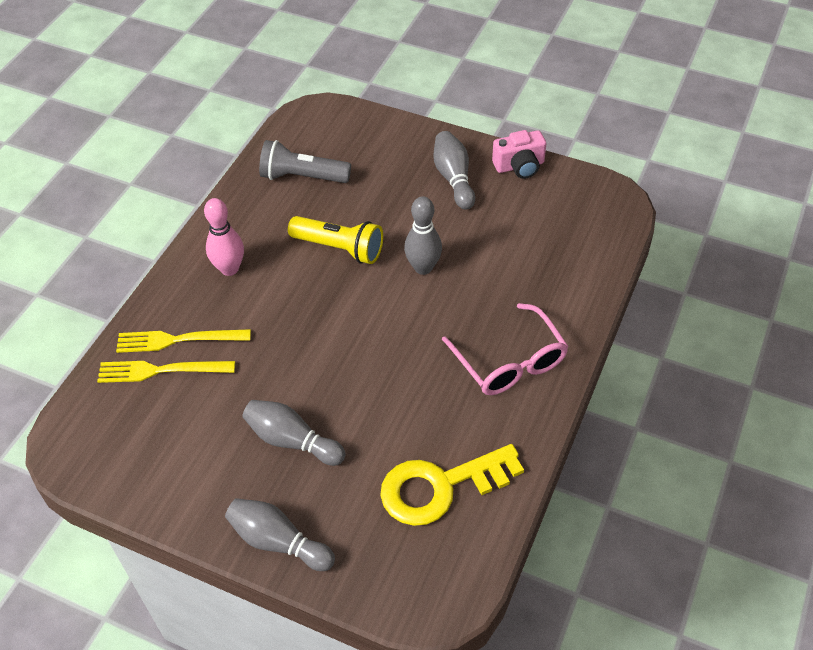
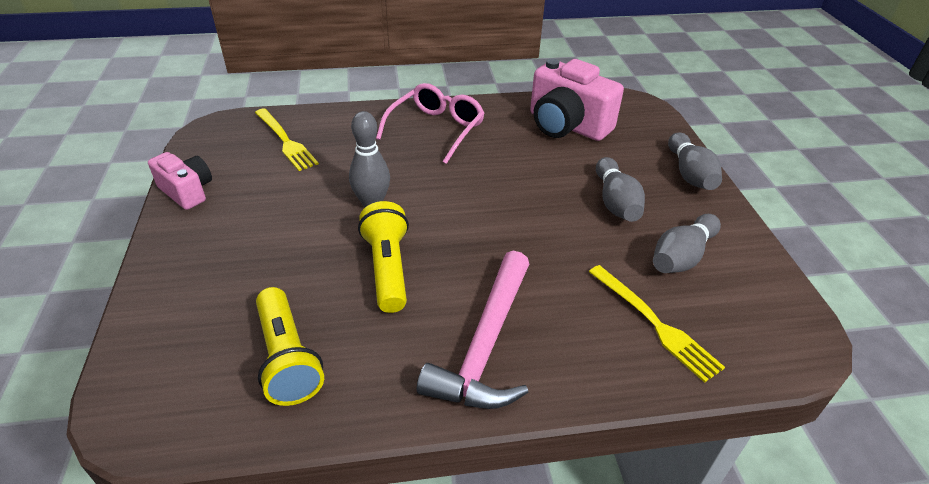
camera: 125 degrees left, 10 degrees down
yellow fork [116,329,251,353] -> yellow fork moved to [255,108,319,171]
pink bowling pin [204,198,244,276] -> pink hammer [417,251,529,409]
grey flashlight [259,140,351,183] -> yellow flashlight [256,287,324,406]
yellow key [380,444,524,526] -> pink camera [530,59,624,141]
grey bowling pin [433,131,475,209] -> grey bowling pin moved to [653,214,721,273]

